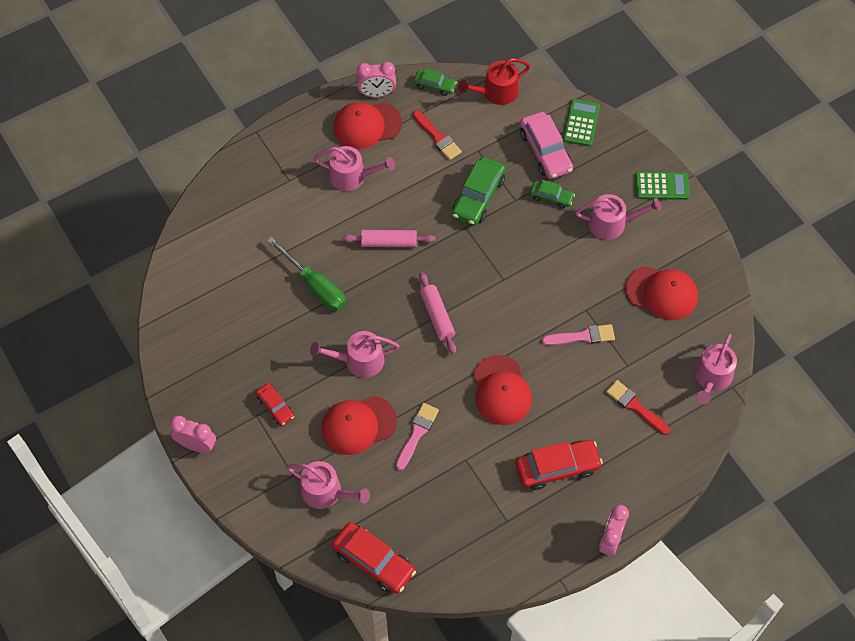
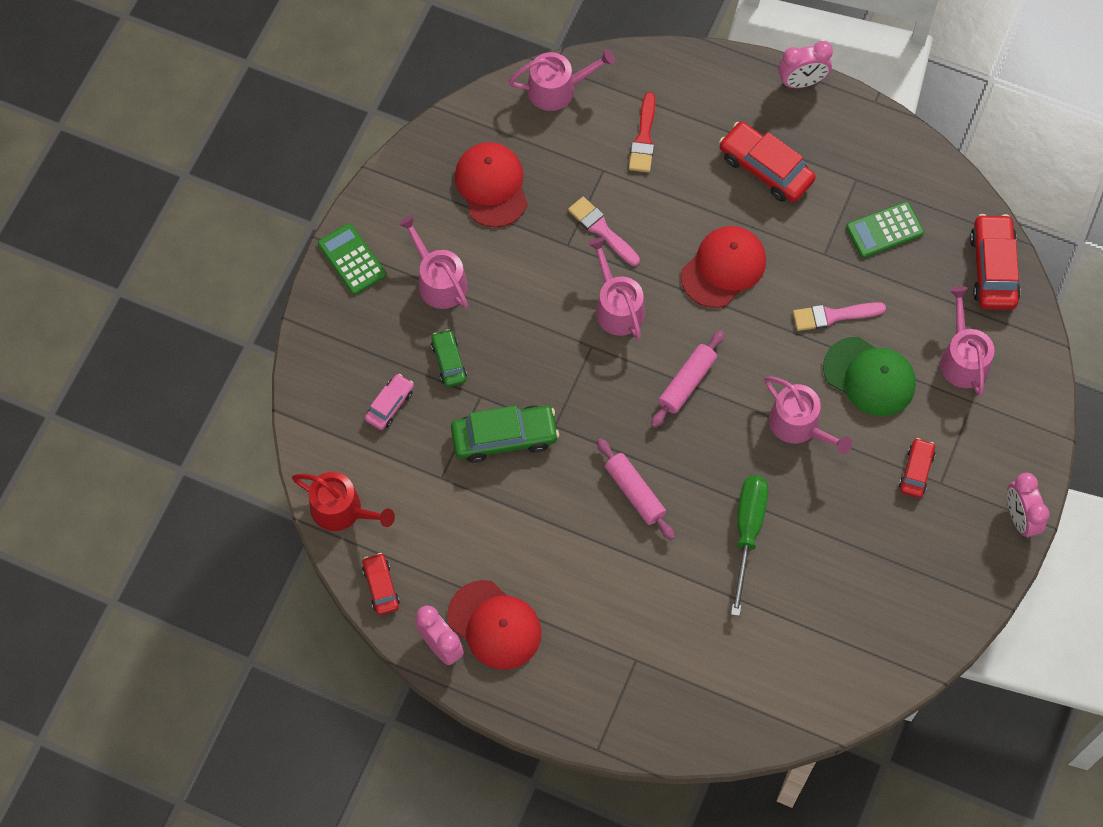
camera: 125 degrees left, 5 degrees up
pink watering can [314,146,395,191] -> pink watering can moved to [588,237,645,340]
red cap [321,396,397,455] -> green cap [823,337,916,416]
green car [413,68,457,96] -> red car [362,553,400,615]
red brush [413,110,462,160] -> none
pink car [520,112,573,179] -> pink car [365,374,414,430], size x0.57
green calculator [563,99,600,146] -> green calculator moved to [846,201,924,258]

